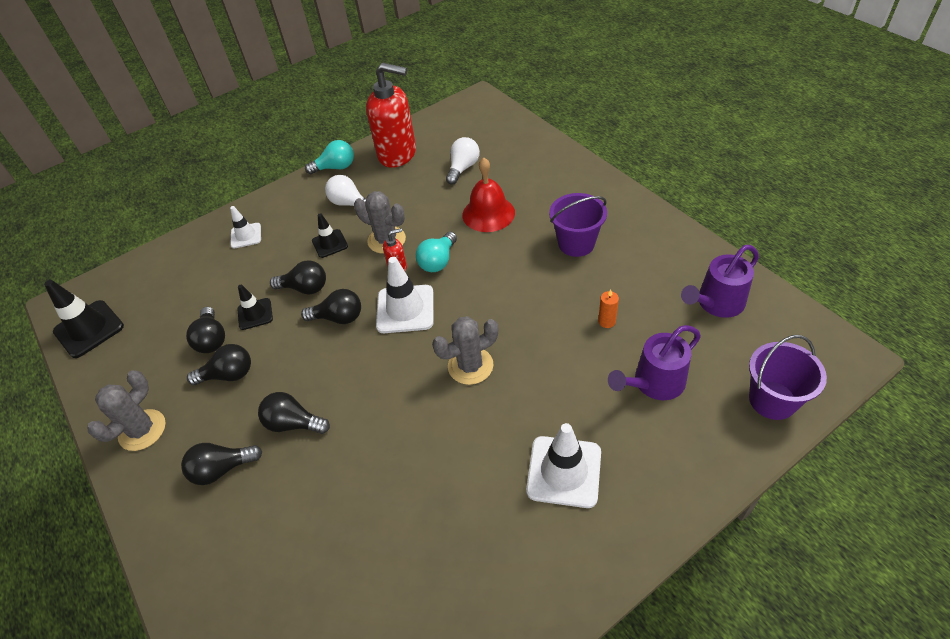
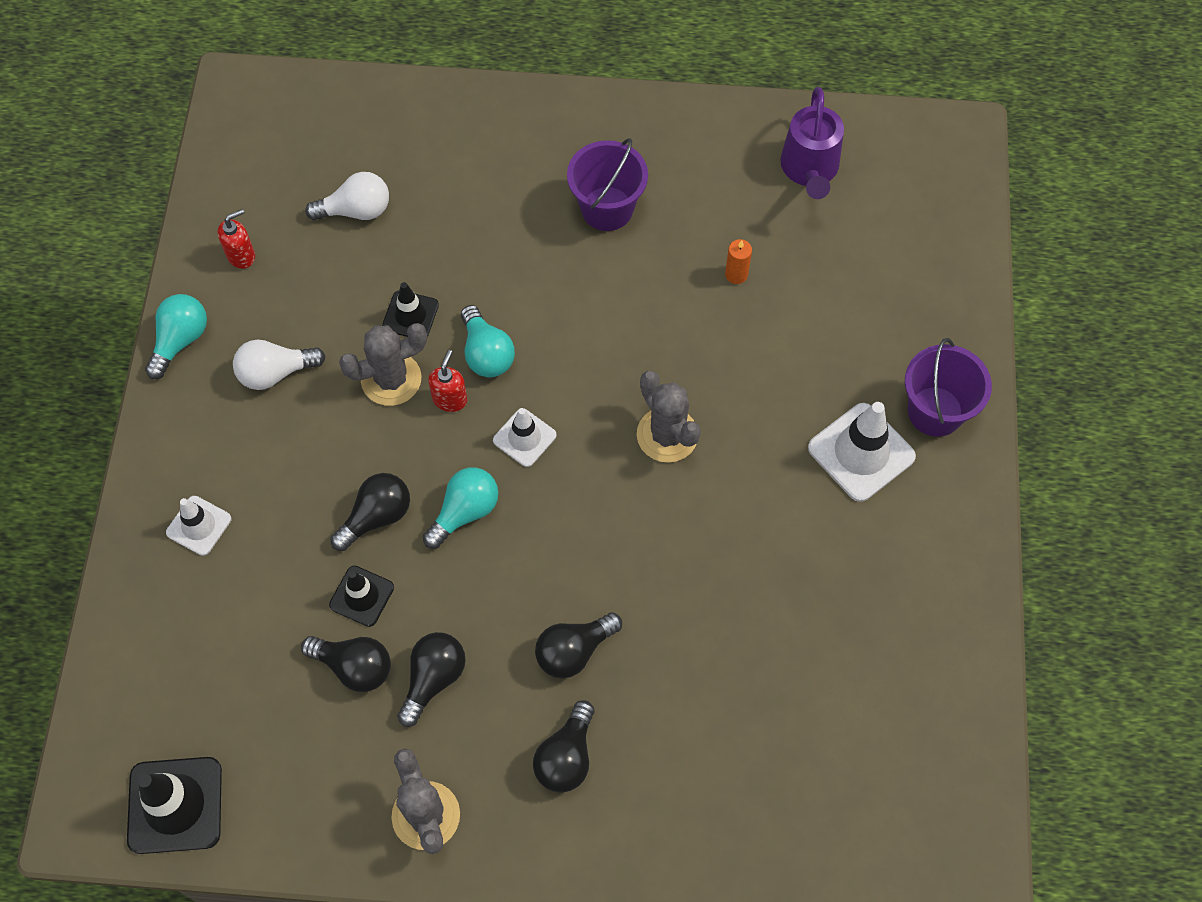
camera: 55 degrees left, 15 degrees up
black light bulb [301,289,361,324] -> turquoise light bulb [423,467,498,549]
black traffic cone [312,213,348,258] -> black traffic cone moved to [382,282,439,337]
red soap dispenser [366,62,416,168] -> red soap dispenser [218,209,255,269], size x0.42
white traffic cone [376,257,434,333] -> white traffic cone [493,408,557,467], size x0.60
grey cactus [432,316,498,385] -> grey cactus turned 45 degrees counterclockwise [637,371,701,463]
white light bulb [446,137,480,184] -> white light bulb turned 105 degrees clockwise [305,172,389,220]
red bell [462,157,515,232] -> none
purple watering can [608,325,701,400] -> none
purple bucket [749,335,827,420] -> purple bucket moved to [905,338,992,437]

